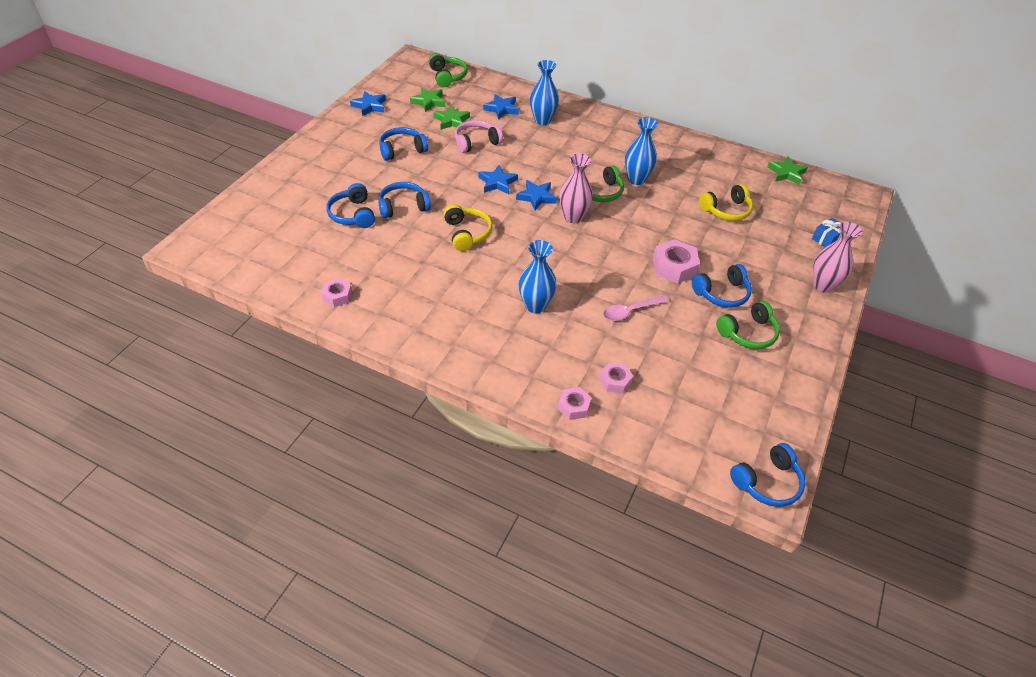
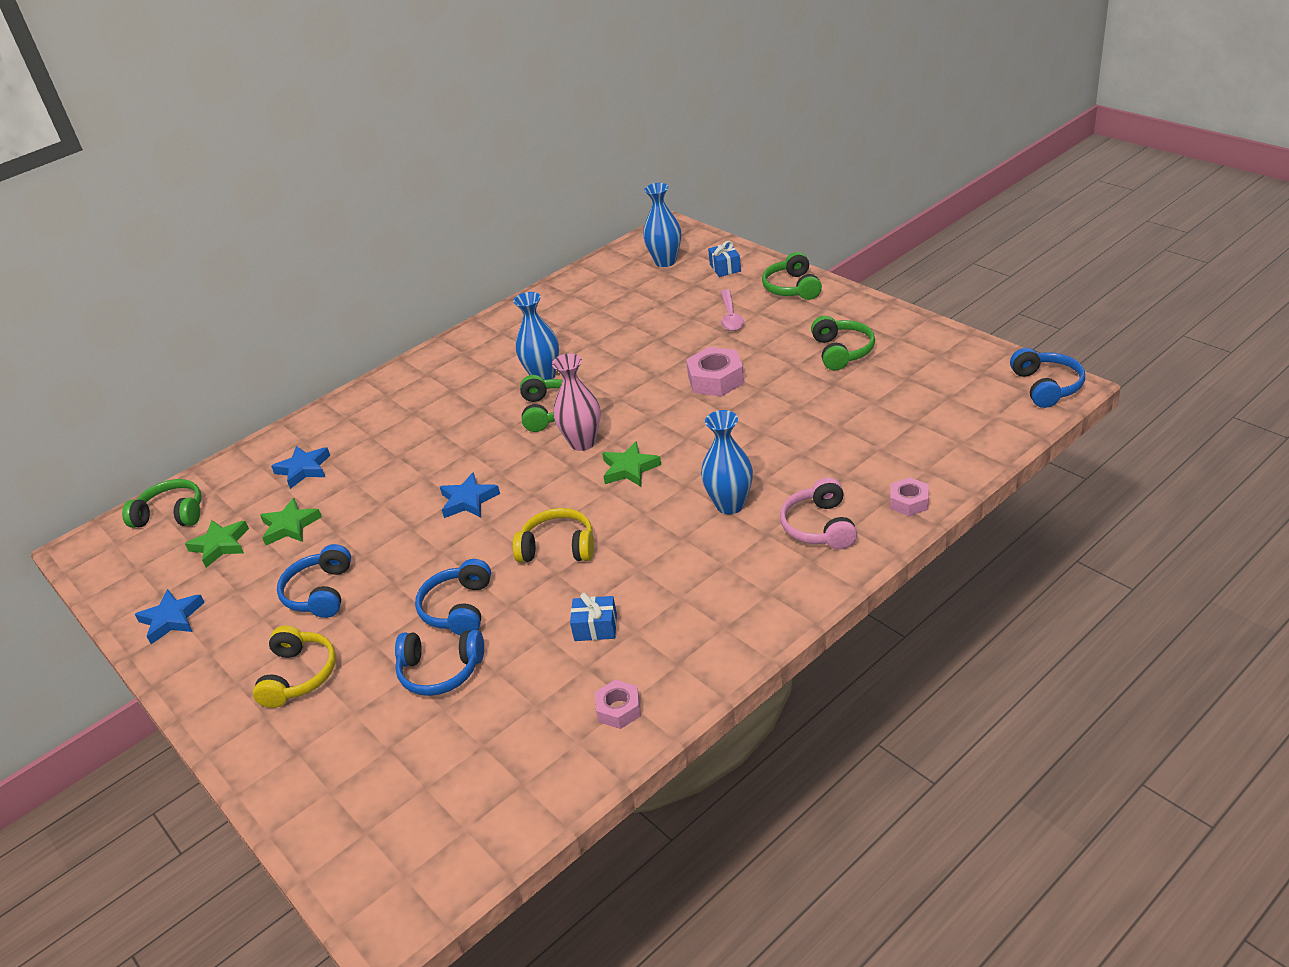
camera: 60 degrees left, 10 degrees down
pink headphones [455,120,503,153] -> pink headphones moved to [780,478,857,549]
blue star [516,180,557,210] -> none
blue vase [530,60,559,125] -> blue vase moved to [643,183,681,267]
pink nut [599,362,633,393] -> none
pink spoon [603,295,669,321] -> pink spoon moved to [721,289,744,331]
blue headphones [692,264,752,308] -> none
yellow headphones [699,184,753,221] -> yellow headphones moved to [253,626,336,708]
green star [767,157,808,185] -> green star moved to [602,441,661,486]
pink vase [813,222,863,293] -> green headphones [762,252,822,300]
none -> blue gift [570,593,617,641]

